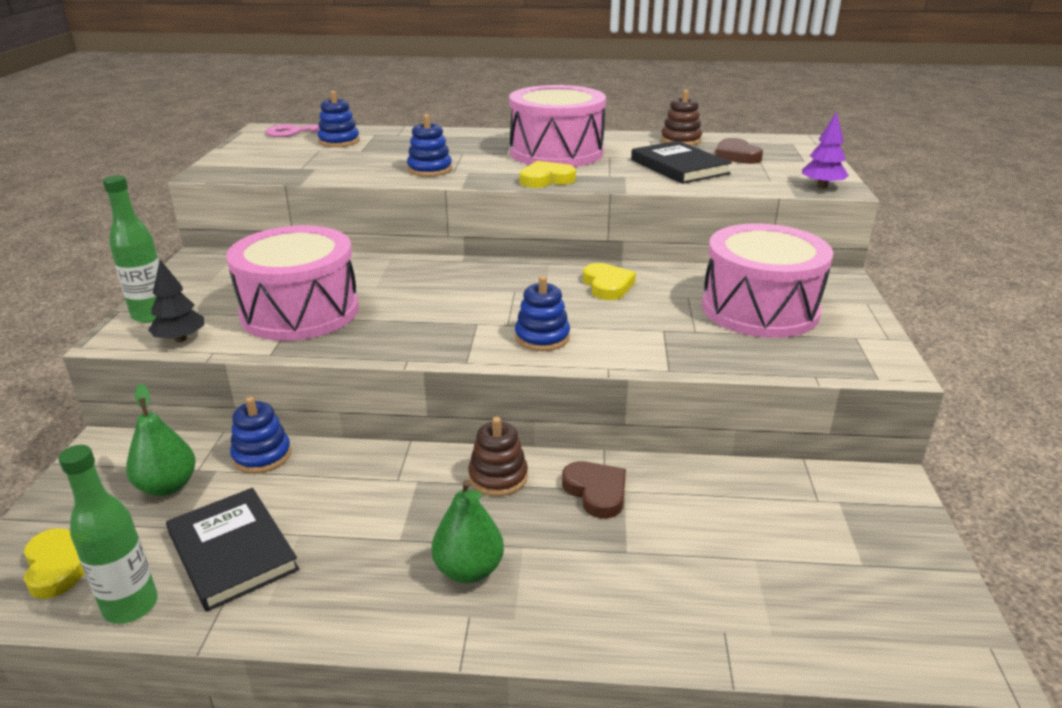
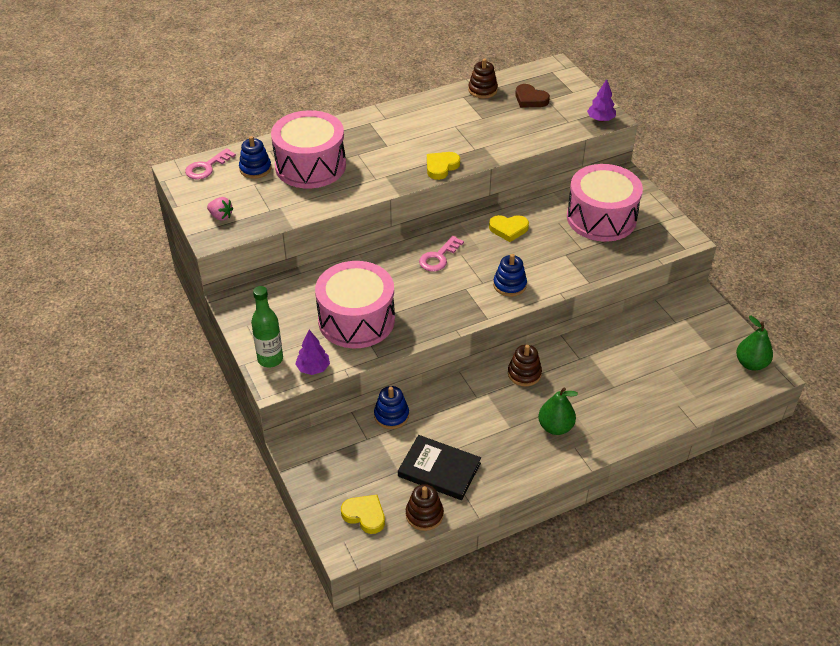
camera: 30 degrees left, 15 degrees up
green bottle [58,445,158,624] -> brown stacking toy [406,484,444,531]
green pear [126,384,196,496] -> green pear moved to [736,316,773,371]
black tree [148,260,204,342] -> purple tree [295,330,330,375]
blue stacking toy [407,114,452,177] -> none
pink drum [509,85,606,167] -> pink drum moved to [271,110,346,188]
brown heart [562,461,626,518] -> none
yellow heart [583,263,636,300] -> yellow heart turned 135 degrees clockwise [489,215,529,242]
black book [631,141,732,184] -> none
none -> pink strawberry [207,197,234,221]
none -> pink key [419,236,464,272]

